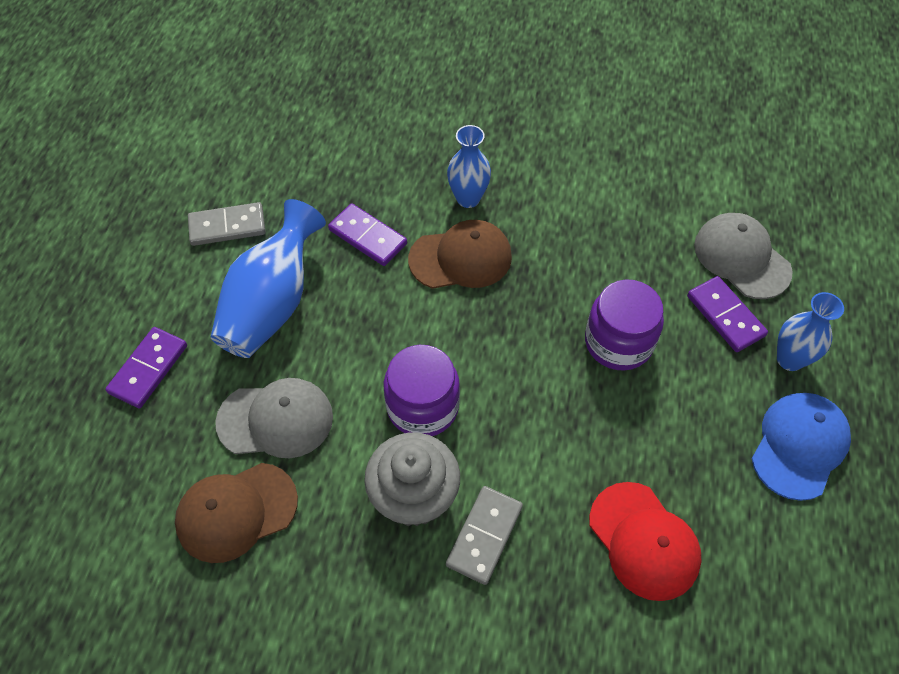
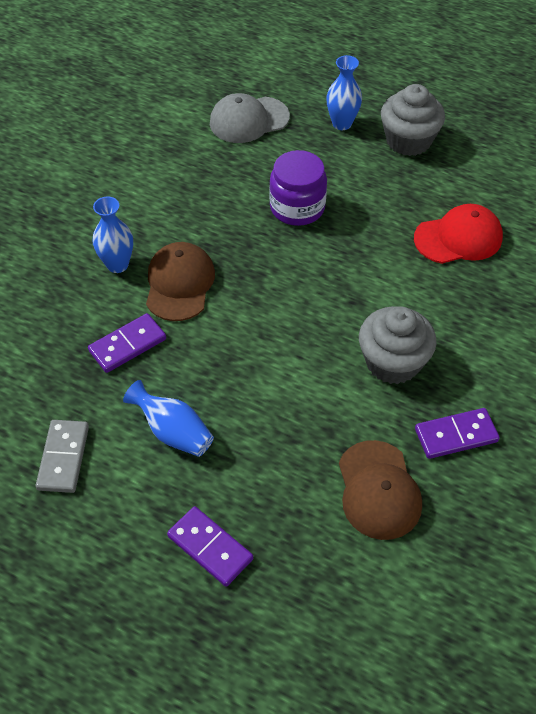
camera: 75 degrees left, 5 degrees down
blue vase [211,199,326,358] -> blue vase [123,380,214,457], size x0.62
grey cap [215,378,333,458] -> none
purple jar [383,345,460,436] -> none
grey domino [446,486,523,585] -> none
purple domino [687,276,768,352] -> purple domino moved to [415,408,500,459]
blue cap [751,393,851,501] -> grey cupcake [381,84,445,156]

